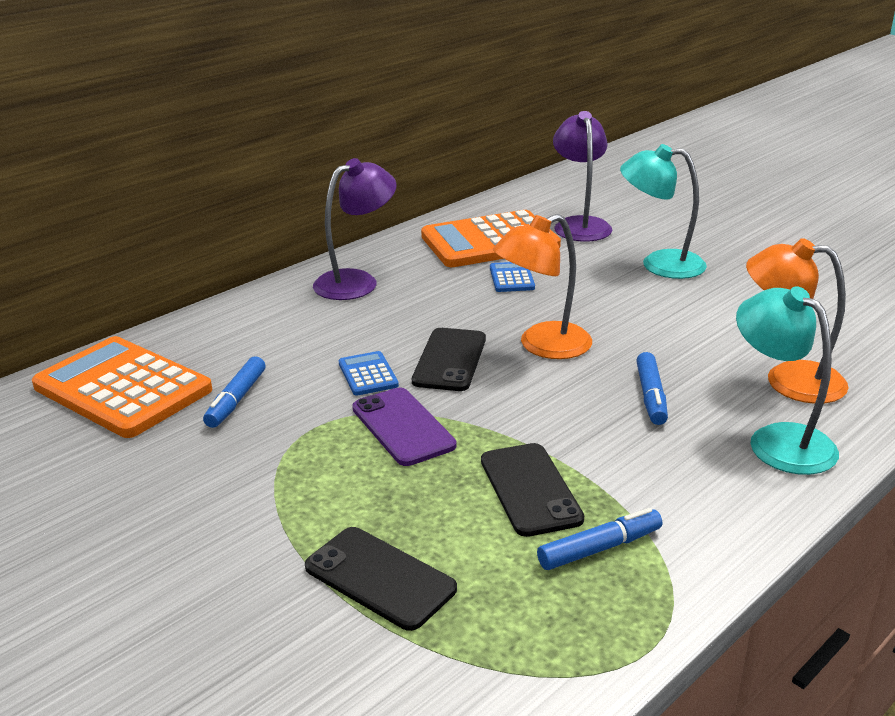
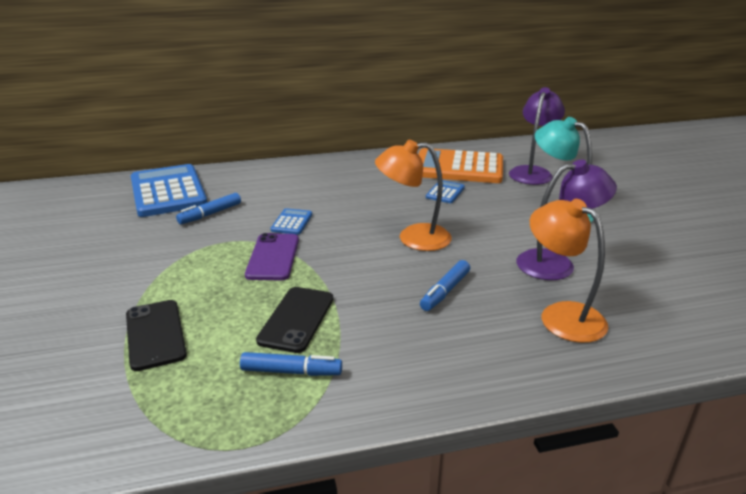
camera: 30 degrees right, 0 degrees up
orange calculator [32,336,212,438] -> blue calculator [131,164,207,217]
purple lamp [313,158,397,300] -> purple lamp moved to [516,160,617,280]
black phone [412,328,486,391] -> none
turquoise lamp [736,286,839,475] -> none

